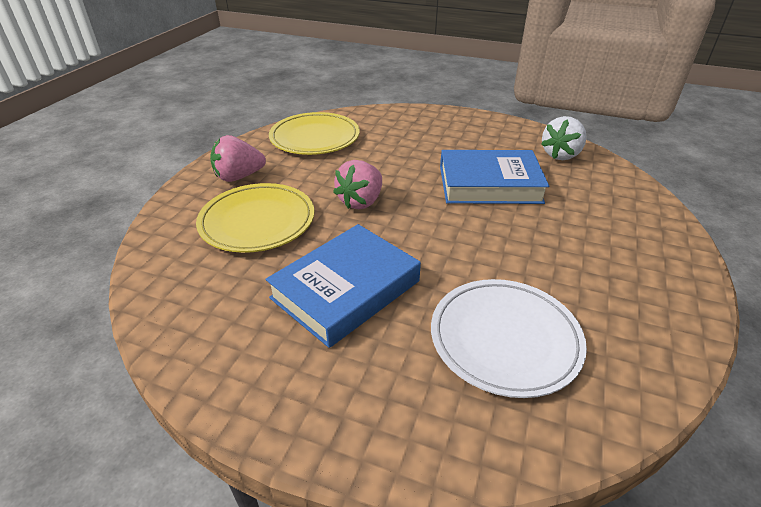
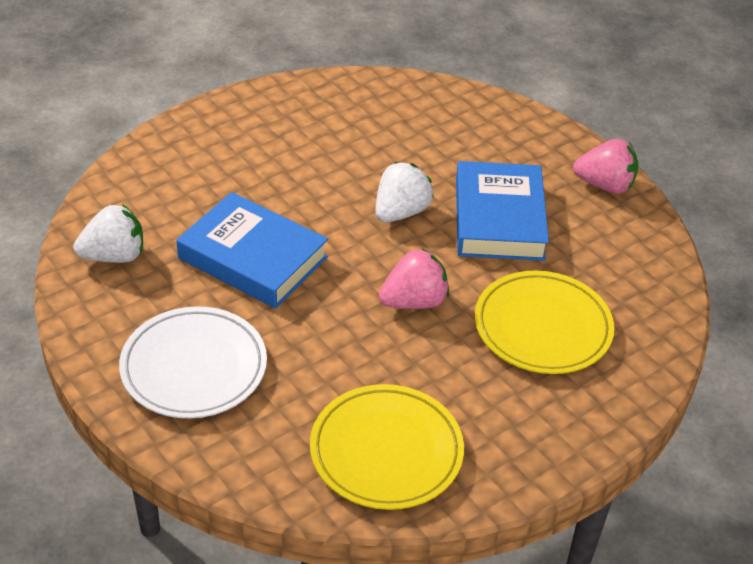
camera: 150 degrees left, 5 degrees up
pink strawberry [210,135,266,182] -> pink strawberry moved to [573,139,638,194]
blue book [265,224,421,348] -> blue book turned 75 degrees counterclockwise [456,161,549,261]
white plate [431,279,587,398] -> white plate moved to [119,306,267,418]
none -> white strawberry [375,162,434,223]

